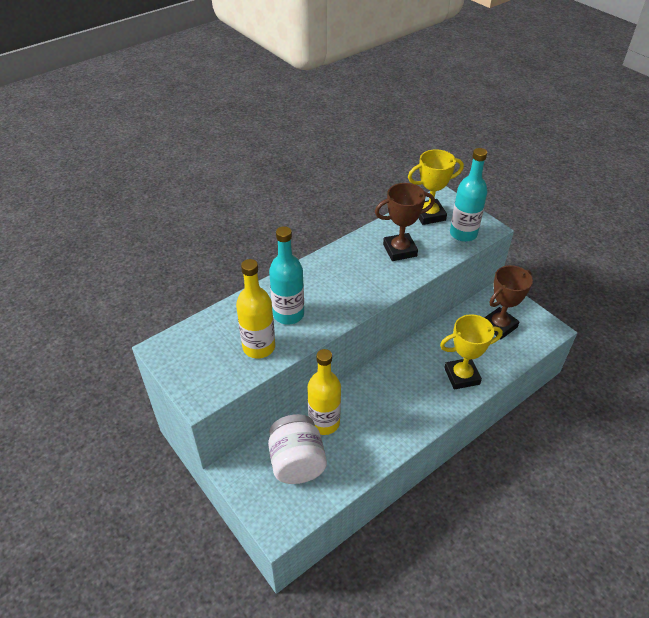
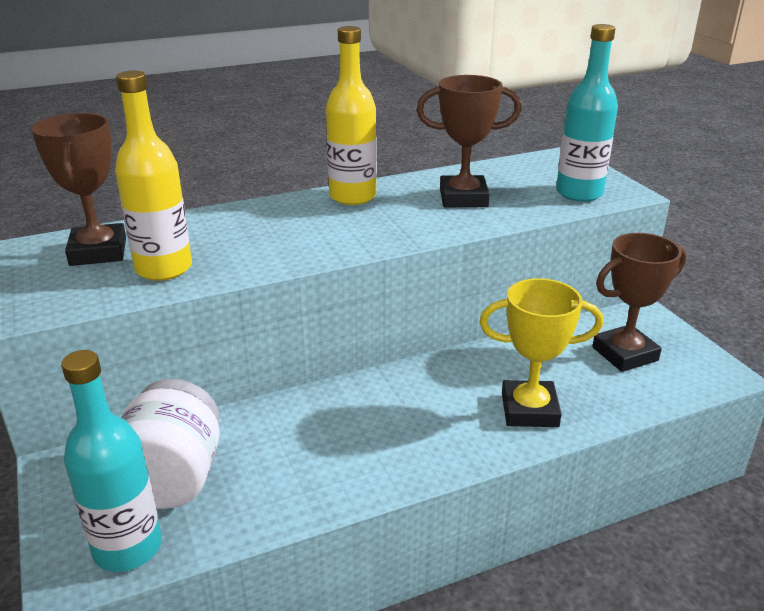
camera: 15 degrees right, 15 degrees down
turquoise bottle [269,226,304,325] -> turquoise bottle moved to [61,350,162,572]
yellow bottle [307,349,341,435] -> yellow bottle moved to [326,26,377,205]
yellow trophy [408,149,464,225] -> none
none -> brown trophy [31,113,126,266]

